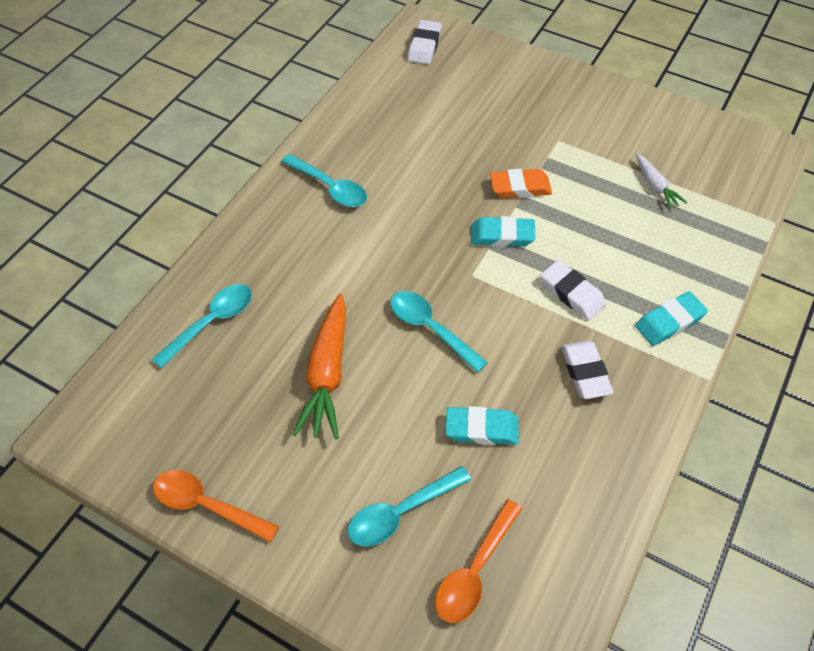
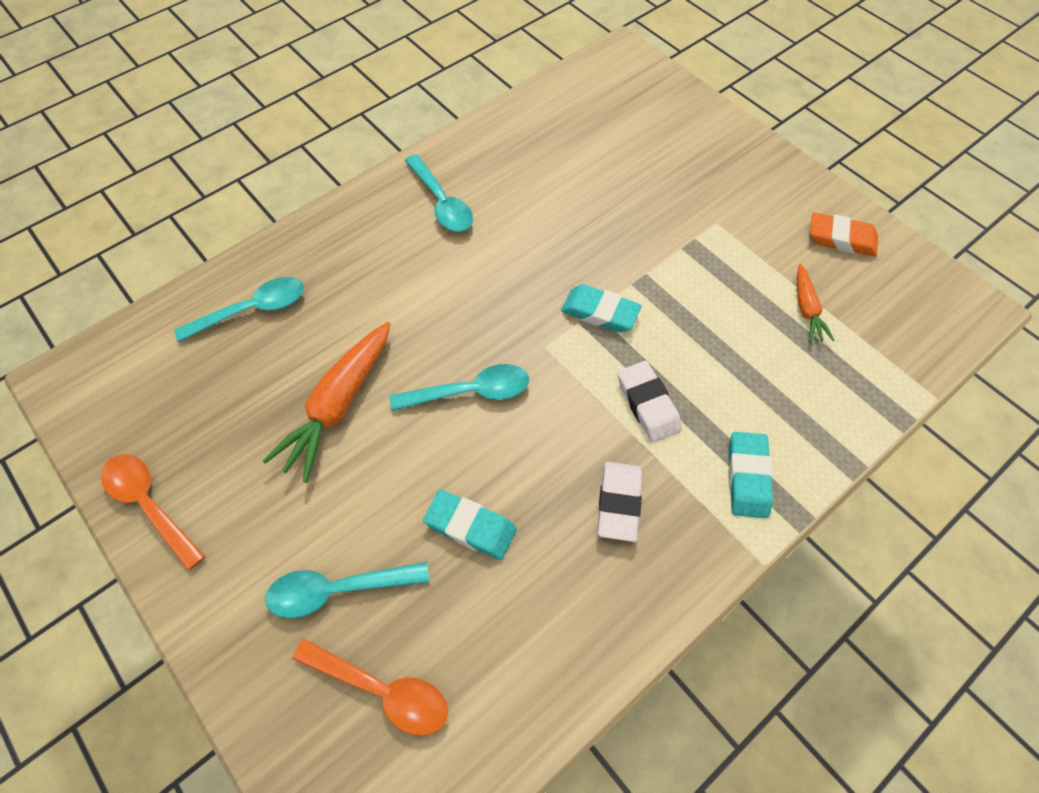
camera: 20 degrees right, 5 degrees up
turquoise spoon [390,291,488,373] -> turquoise spoon turned 105 degrees clockwise [390,364,529,411]
white eraser [408,20,442,64] -> none
orange spoon [435,499,523,623] -> orange spoon turned 120 degrees counterclockwise [292,639,448,736]
orange eraser [490,169,552,198] -> orange eraser moved to [810,212,878,257]
turquoise eraser [635,291,708,346] -> turquoise eraser turned 75 degrees counterclockwise [728,432,773,518]
white carrot [636,154,687,209] -> orange carrot [797,264,835,343]

